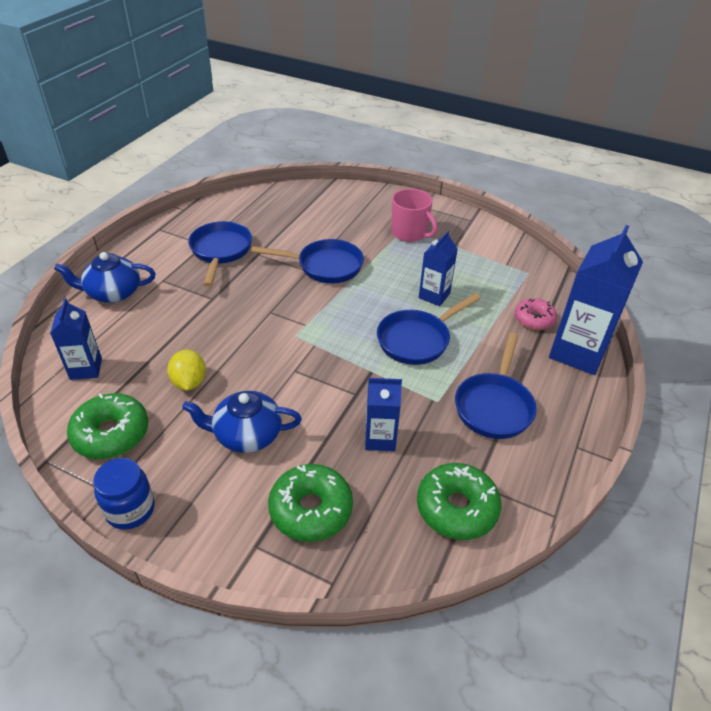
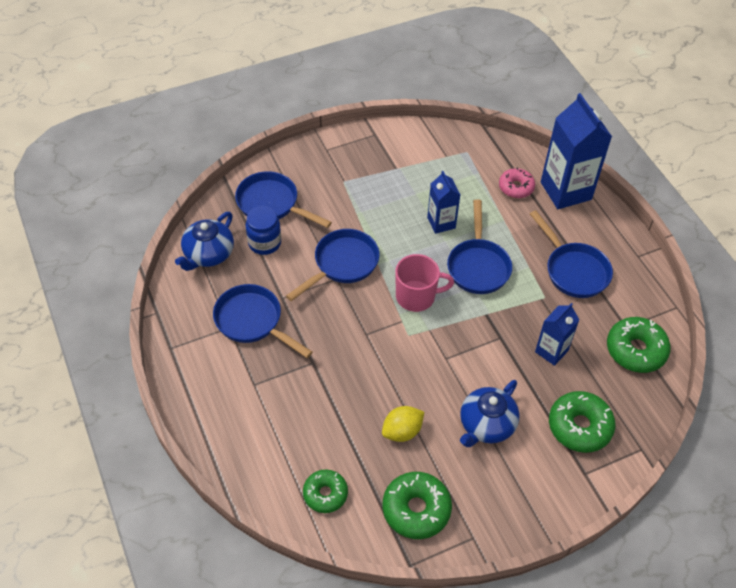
camera: 50 degrees left, 10 degrees up
blue carton [50,298,102,380] -> green donut [303,469,348,513]
blue teapot [54,252,156,303] -> blue teapot moved to [175,212,234,271]
blue jar [93,458,155,530] -> blue jar moved to [246,206,281,255]
yellow lemon [167,350,206,391] -> yellow lemon turned 60 degrees counterclockwise [382,406,424,442]
pink mug [391,189,438,242] -> pink mug moved to [395,254,454,312]
none -> blue pan [235,171,332,228]

